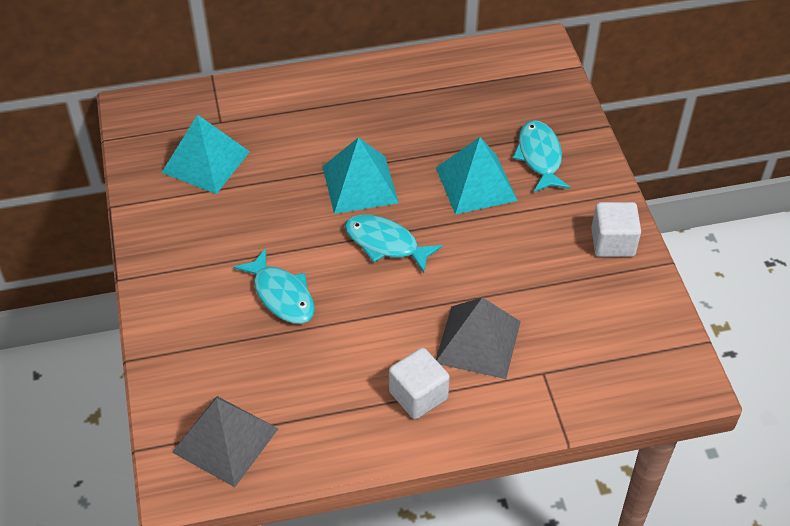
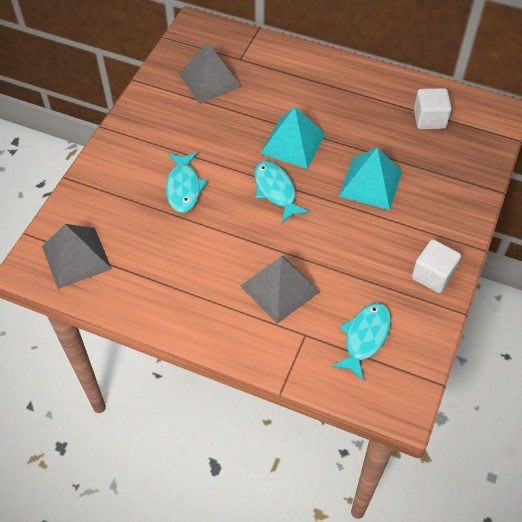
camera: 35 degrees right, 5 degrees up
turquoise pyramid [162,114,250,194] -> grey pyramid [179,42,242,103]
white cube [389,348,450,419] -> white cube moved to [414,88,452,129]
turquoise fish [513,120,571,192] -> turquoise fish moved to [331,303,391,381]

